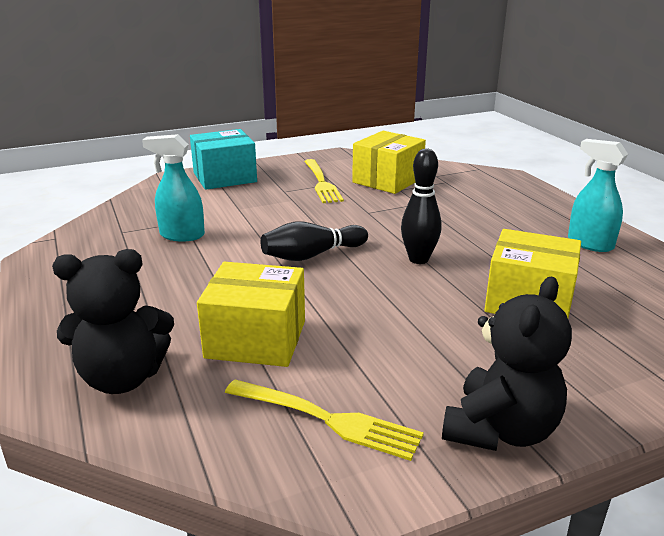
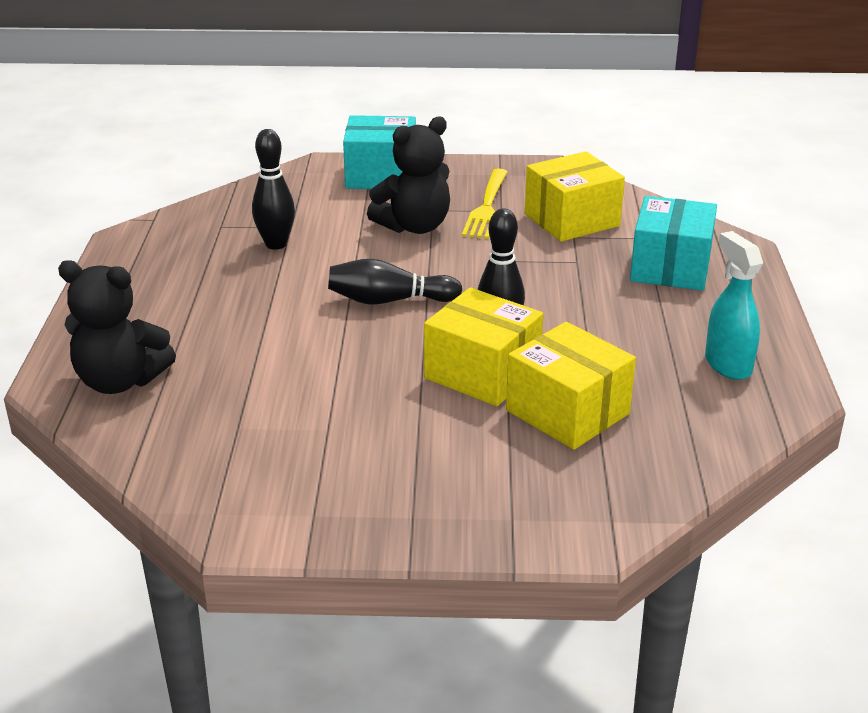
camera: 25 degrees right, 5 degrees up
turquoise spray bottle [142,134,205,242] -> black bowling pin [252,129,295,250]
yellow box [197,262,305,367] -> yellow box moved to [424,287,543,406]
yellow fork [225,379,424,461] -> none
black teddy bear [442,276,572,451] -> black teddy bear moved to [367,117,450,234]
none -> turquoise box [630,196,717,291]

